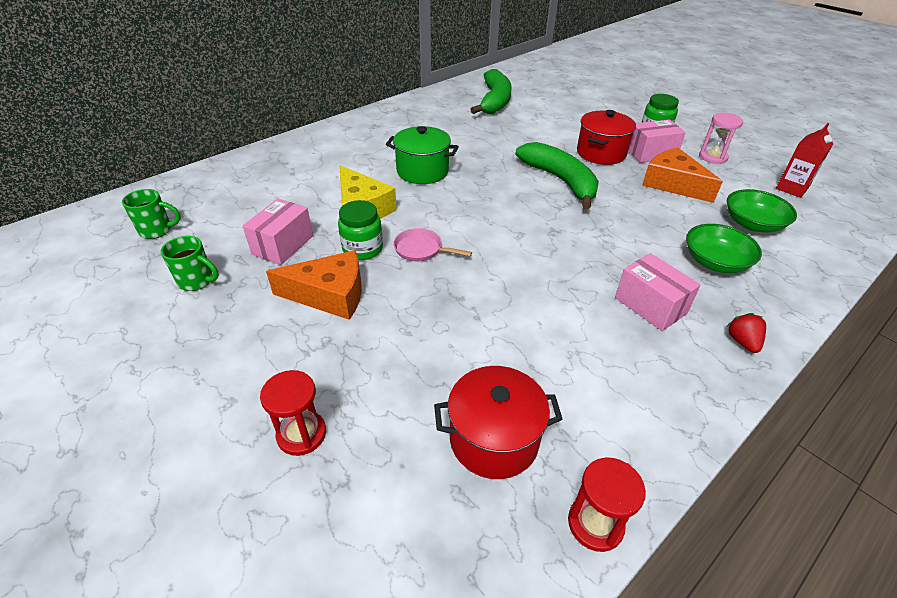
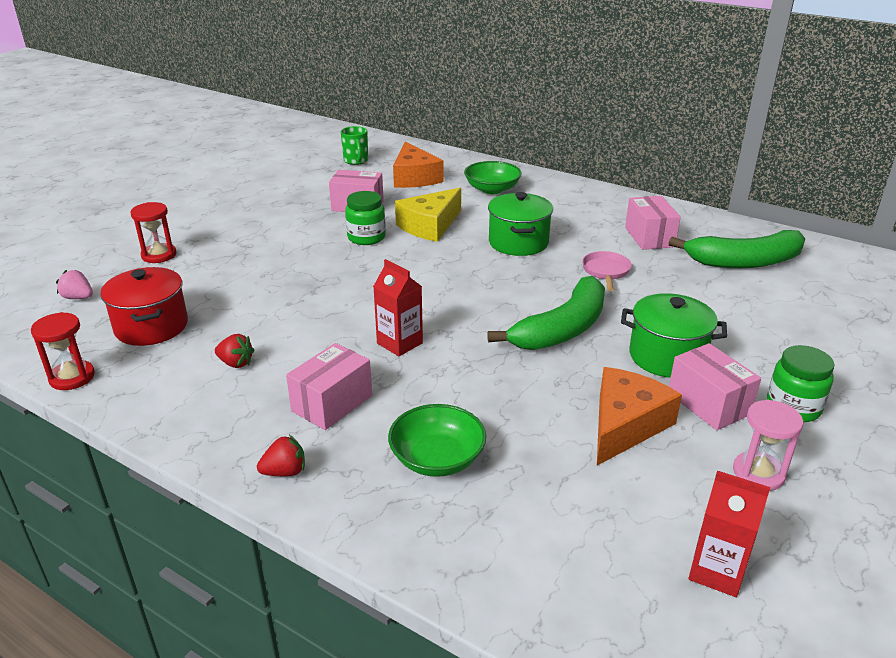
camera: 75 degrees right, 10 degrees down
green mug [161,236,219,291] -> none
orange cheese [266,250,362,320] -> orange cheese moved to [393,141,443,188]
pink pan [393,228,472,261] -> pink pan moved to [582,251,631,291]
red pot [577,110,636,165] -> green pot [621,293,727,378]
green bowl [727,189,797,232] -> green bowl moved to [464,161,522,194]
none -> pink strawberry [56,270,93,299]
none -> red strawberry [215,334,254,368]
none -> red carton [373,259,423,356]
none -> pink box [625,196,681,250]

